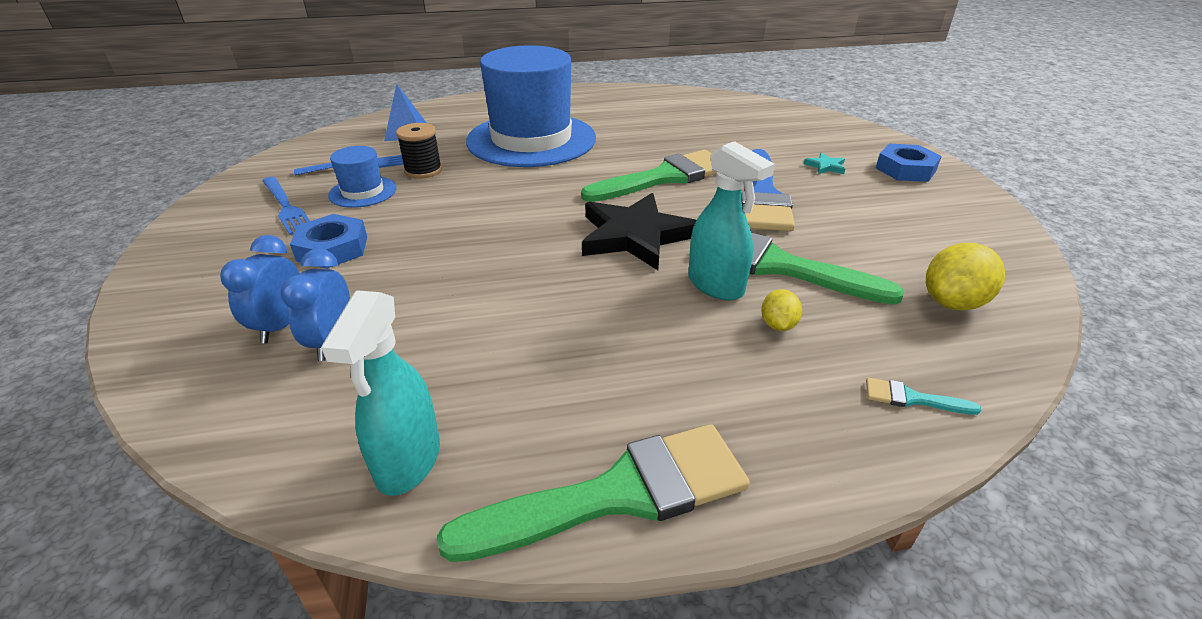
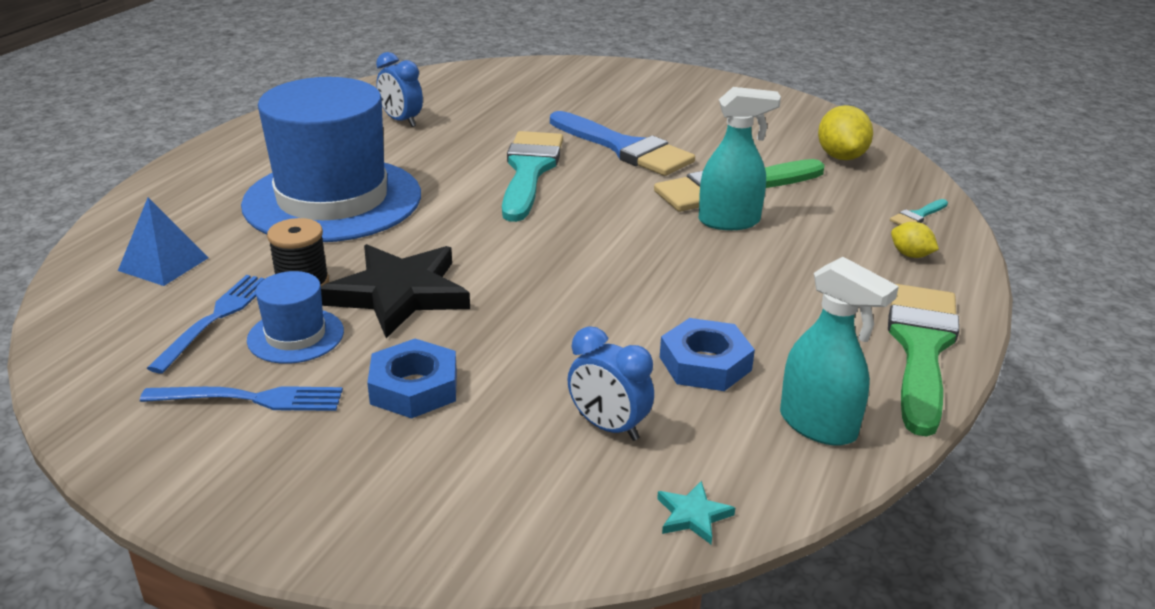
camera: 55 degrees left, 5 degrees down
blue clock [220,235,300,343] -> blue clock moved to [376,52,423,127]
green brush [581,150,717,202] -> turquoise brush [502,131,563,222]
black star [582,193,697,270] -> black star moved to [321,244,470,338]
yellow lemon [761,289,802,331] -> yellow lemon moved to [891,222,939,258]
turquoise star [804,152,845,175] -> turquoise star moved to [657,481,735,544]
blue nut [876,144,942,182] -> blue nut moved to [660,318,755,391]

